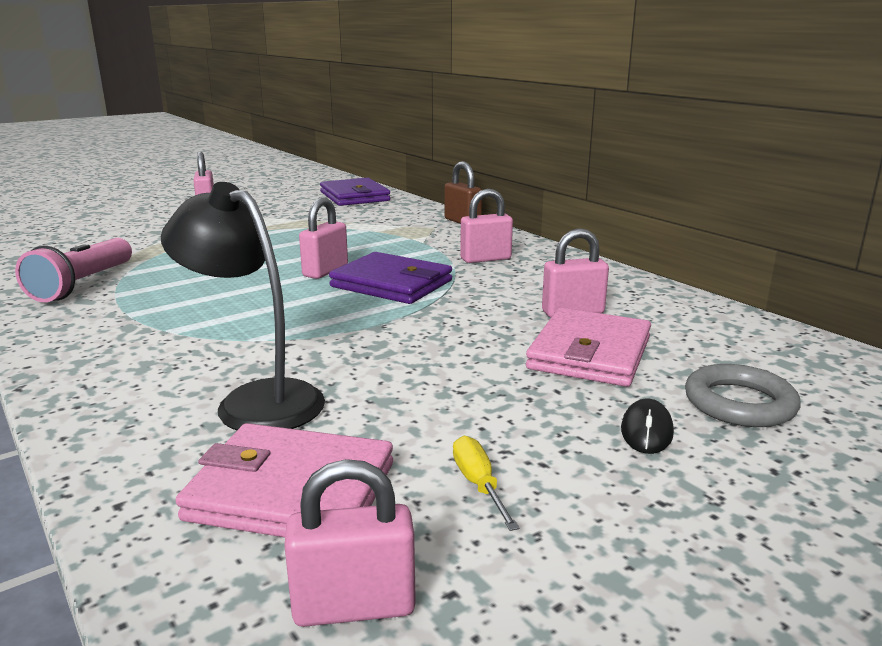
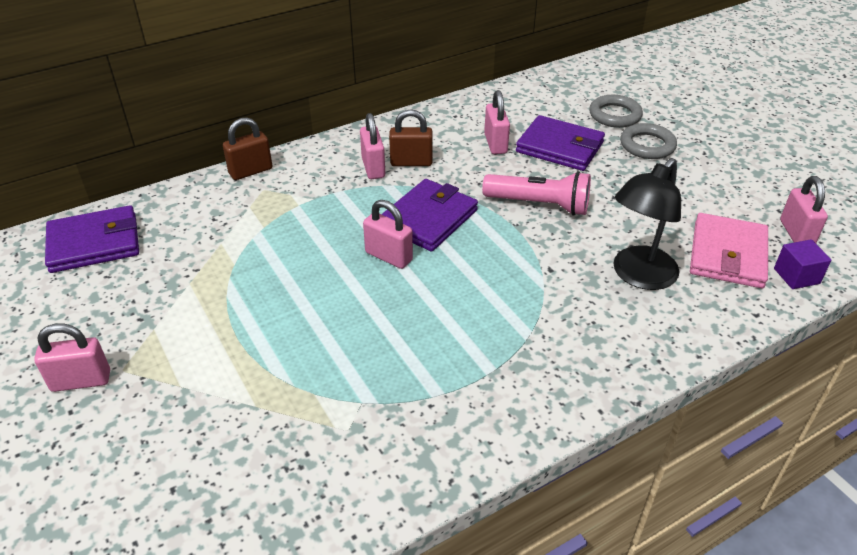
camera: 85 degrees left, 20 degrees up
pink flashlight [15,238,132,302] -> pink flashlight moved to [482,171,591,216]
yellow screwdriver [453,436,519,531] -> none
pink wallet [526,308,651,387] -> purple wallet [516,115,605,171]
black mouse [621,399,674,454] -> grey ring [620,123,677,159]
none -> brown padlock [389,109,433,166]
none -> purple cube [774,239,831,289]

